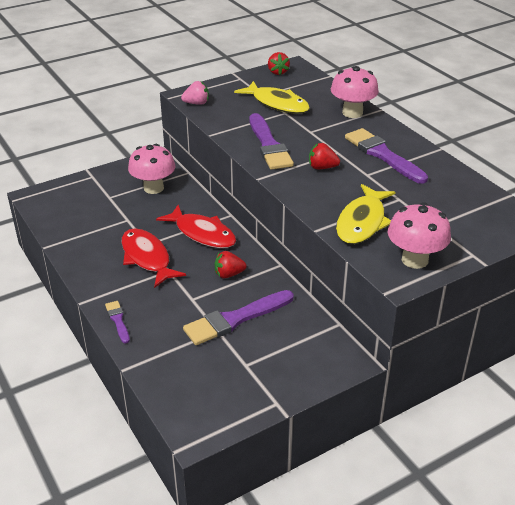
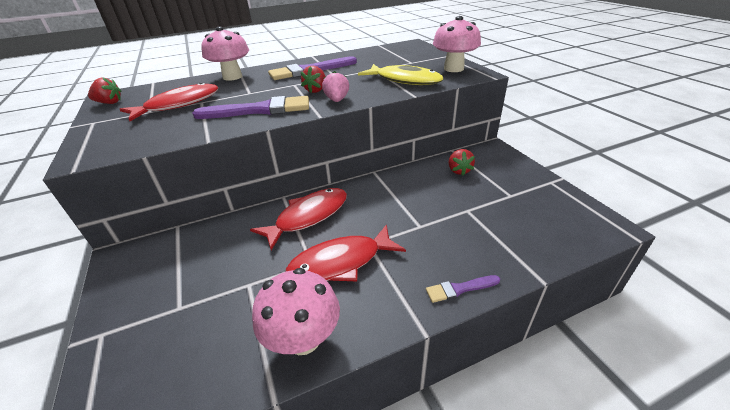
camera: 80 degrees left, 0 degrees up
pink mushroom [128,144,175,194] -> pink mushroom moved to [252,268,340,355]
pink strawberry [181,81,209,105] -> pink strawberry moved to [322,71,349,102]
purple brush [183,290,294,345] -> none
red strawberry [215,251,247,279] -> red strawberry moved to [449,149,475,176]
yellow fish [234,81,310,114] -> red fish [120,82,218,121]

